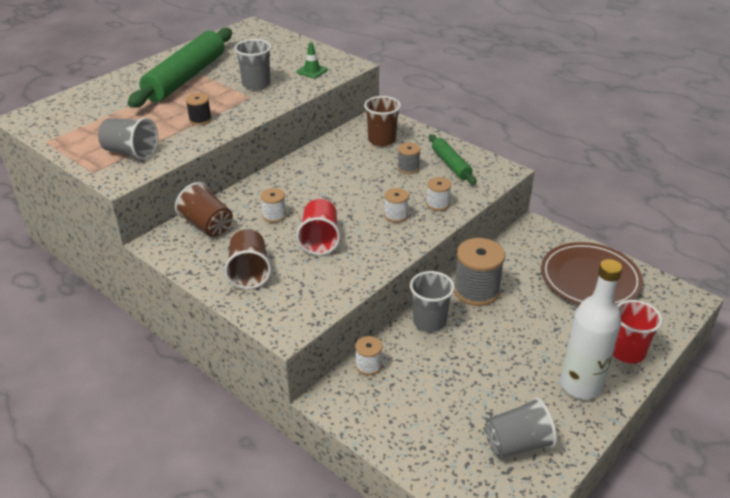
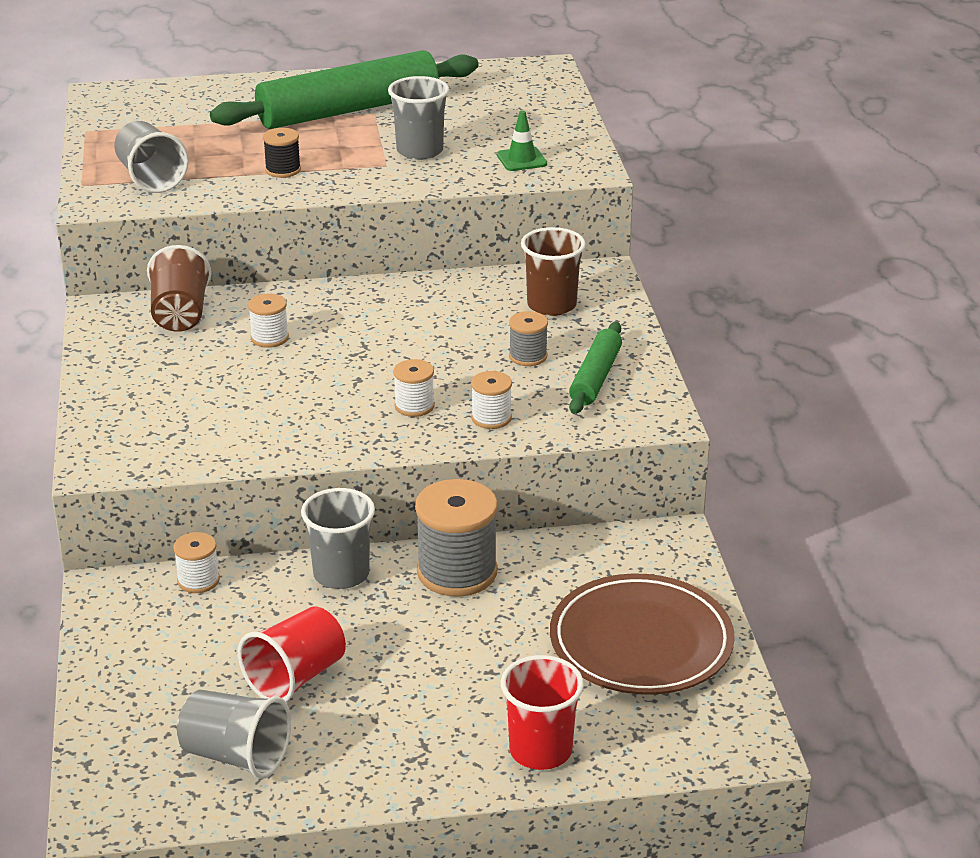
camera: 40 degrees right, 5 degrees down
brown cup [224,229,271,289] -> none
red cup [296,199,340,255] -> red cup moved to [238,607,346,702]
white bottle [560,259,623,399] -> none

